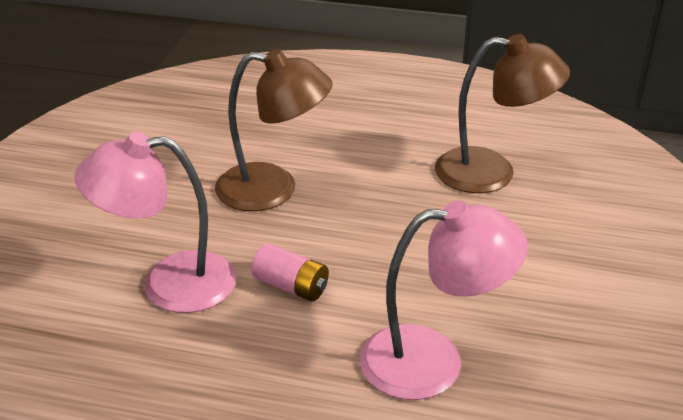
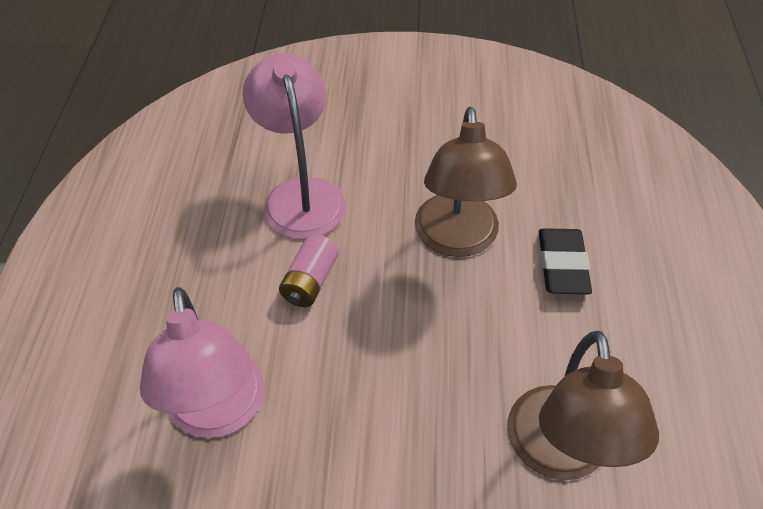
camera: 80 degrees right, 15 degrees up
none -> black eraser [539,228,592,294]

